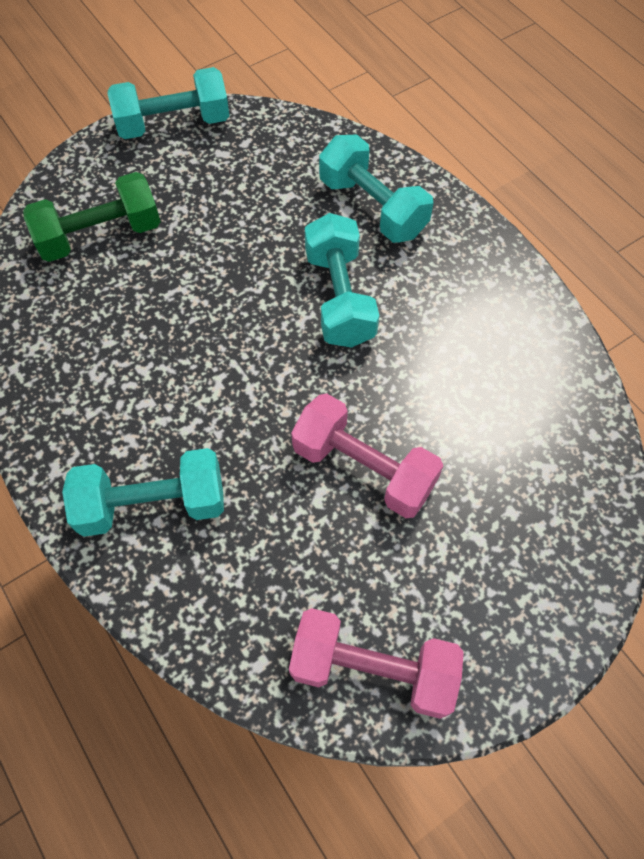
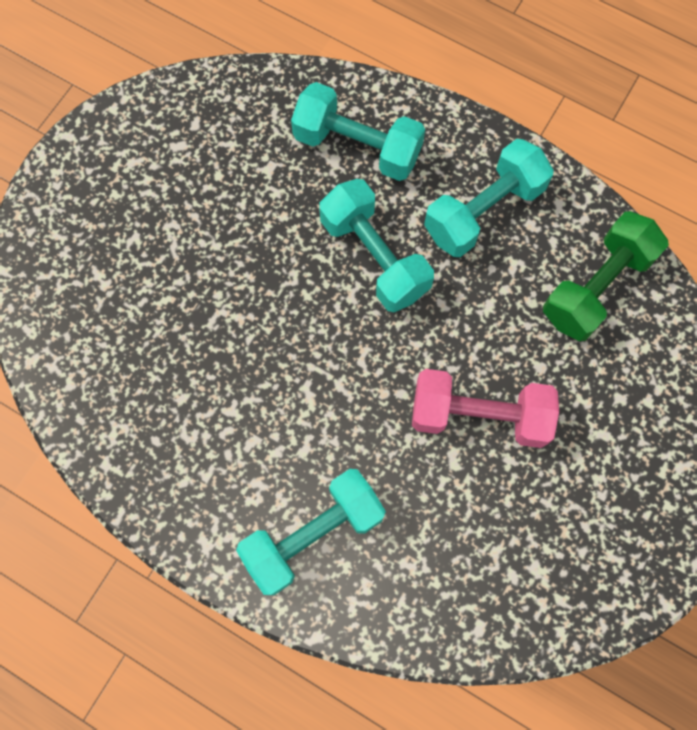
camera: 25 degrees left, 10 degrees up
green dumbbell [23,172,161,262] -> green dumbbell moved to [543,211,669,341]
turquoise dumbbell [108,67,230,139] -> turquoise dumbbell moved to [424,139,554,257]
pink dumbbell [289,608,464,719] -> none

